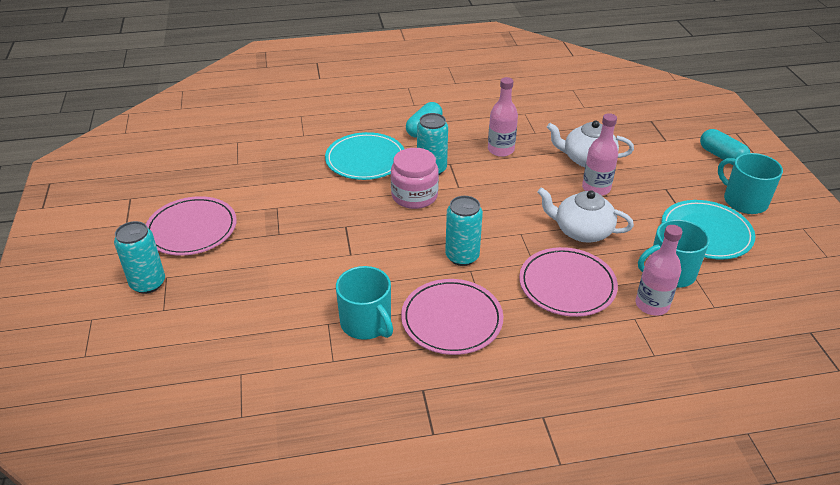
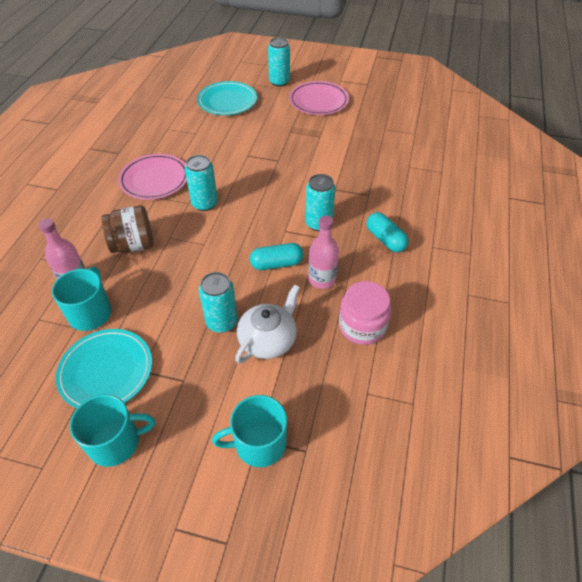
camera: 115 degrees right, 10 degrees up
turquoise plate [325,132,404,180] -> turquoise plate moved to [197,81,257,115]
turquoise mug [336,266,393,340] -> turquoise mug moved to [212,395,287,467]
pink jar [391,148,439,209] -> pink jar moved to [339,281,391,345]
pink plate [519,247,618,317] -> brown jar [101,205,154,253]
white teapot [538,187,634,242] -> none
pink bottle [582,113,618,196] -> turquoise can [199,272,238,333]
turquoise capsule [700,129,750,165] -> turquoise capsule moved to [250,243,304,270]

